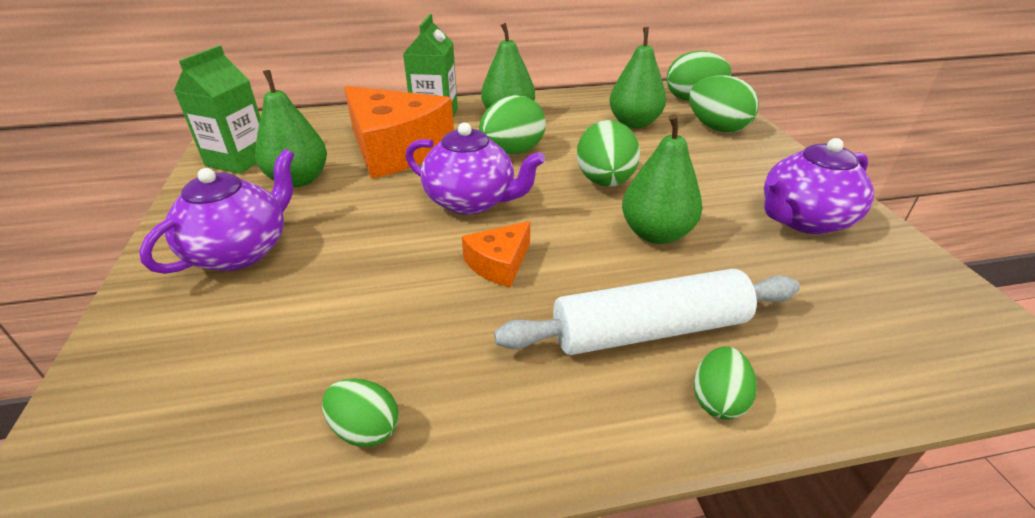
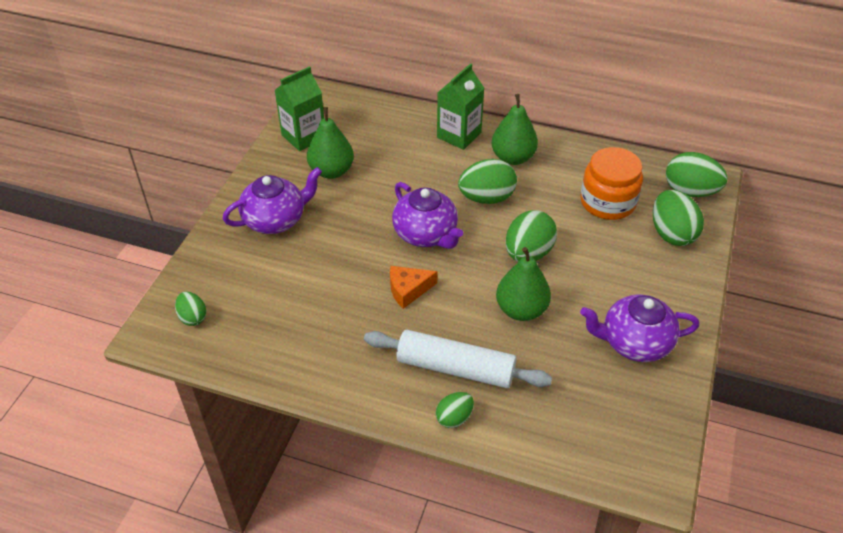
camera: 30 degrees right, 10 degrees up
green egg [322,378,399,447] -> green egg moved to [175,292,206,326]
orange cheese [344,86,454,179] -> none
green pear [609,27,666,128] -> orange jar [580,147,643,220]

